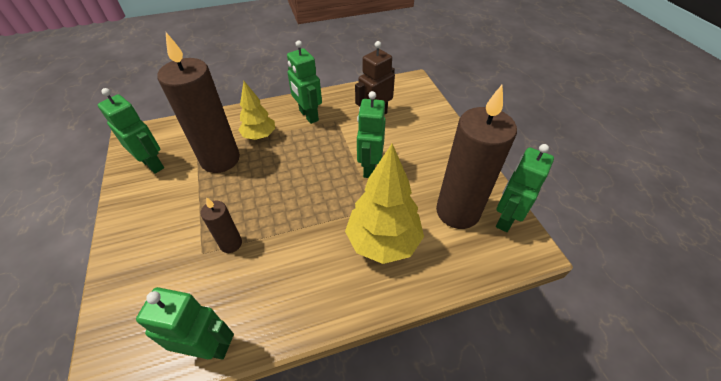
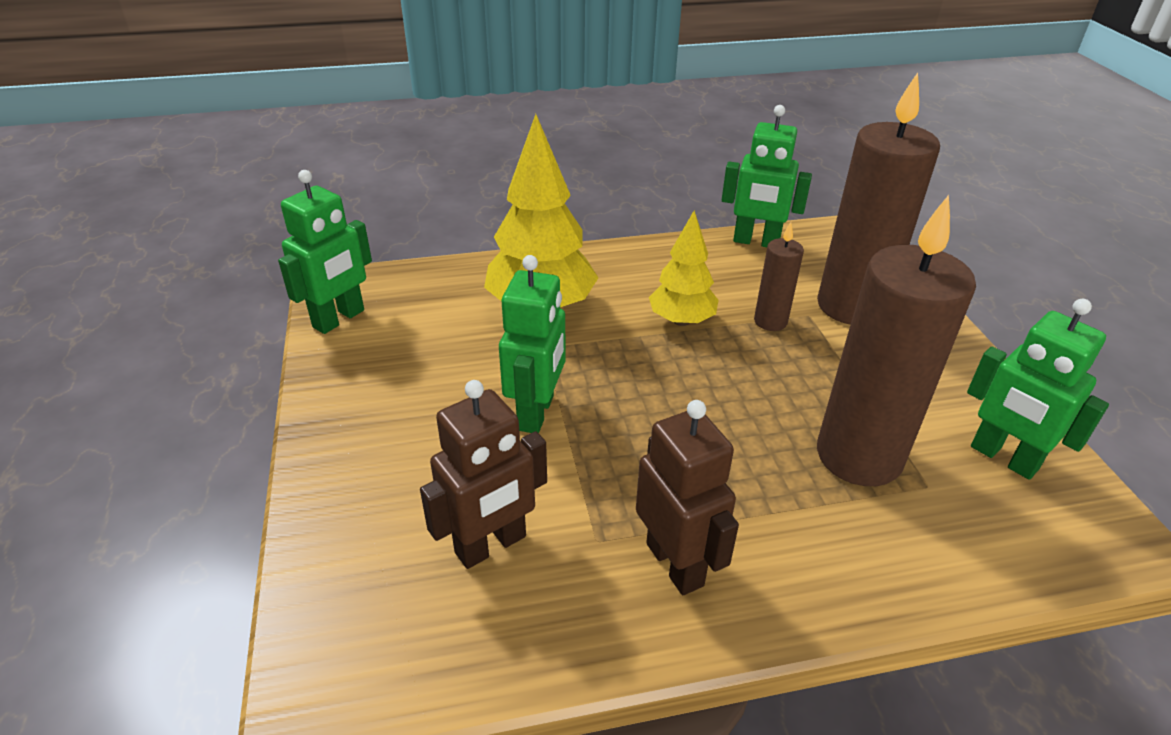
camera: 175 degrees left, 10 degrees down
yellow tree [239,81,275,140] -> yellow tree moved to [649,210,719,326]
green robot [287,40,322,124] -> brown robot [636,400,739,595]
brown candle [436,85,517,229] -> brown candle moved to [817,72,940,325]

